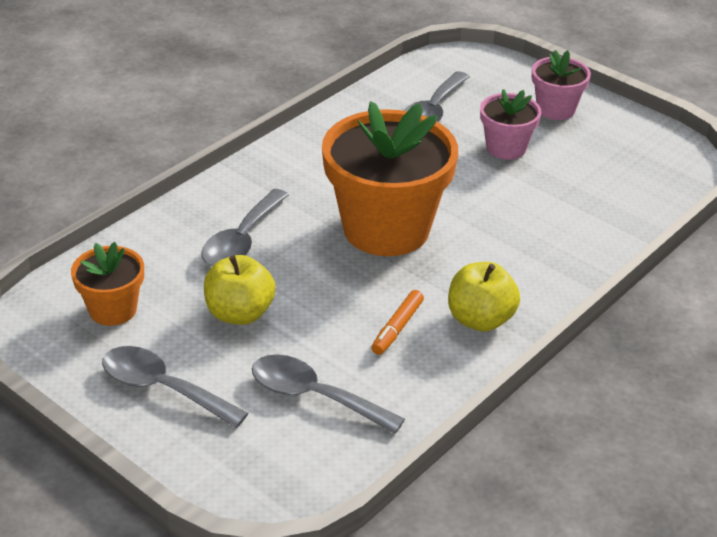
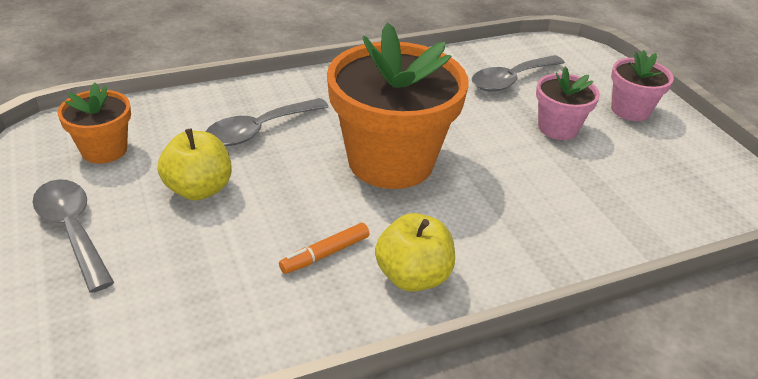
camera: 25 degrees right, 0 degrees up
grey spoon [252,355,405,434] -> none

